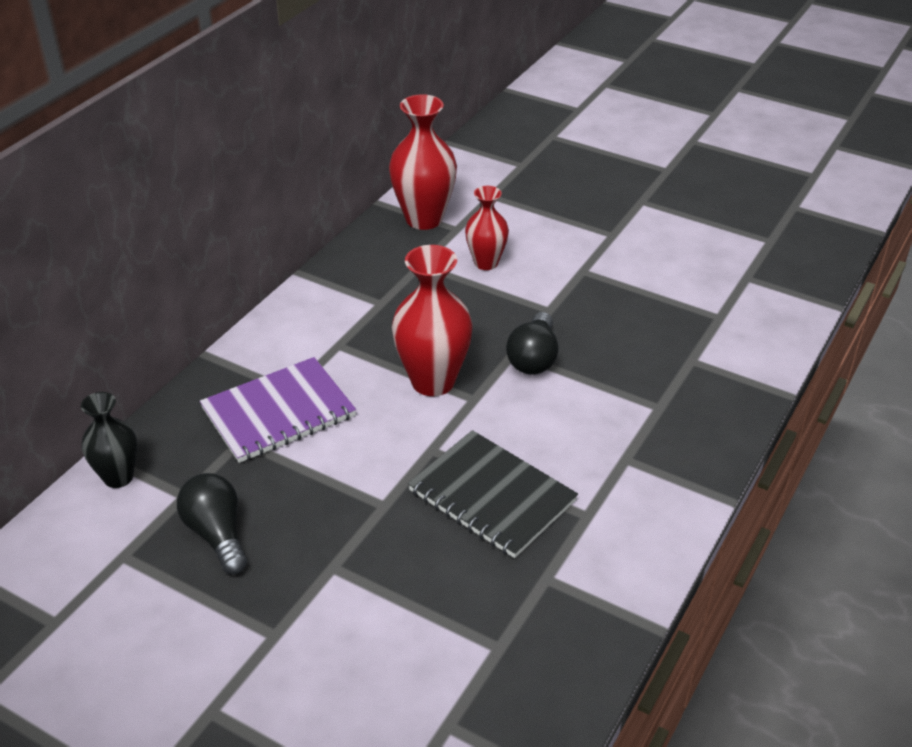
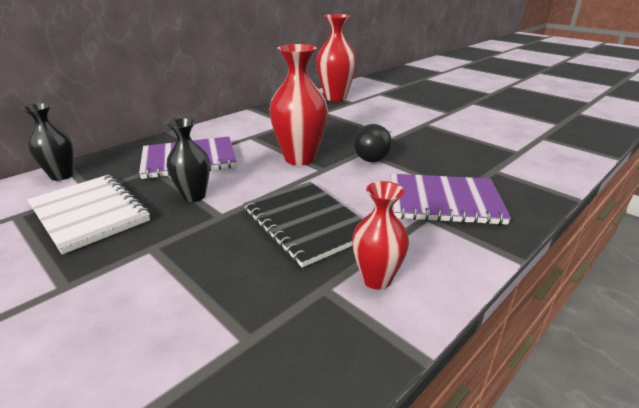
camera: 15 degrees right, 10 degrees down
black light bulb [177,473,247,574] -> white notebook [27,175,150,255]
red vase [465,186,509,270] -> red vase moved to [352,181,409,290]
none -> black vase [166,118,210,202]
none -> purple notebook [390,174,511,225]

